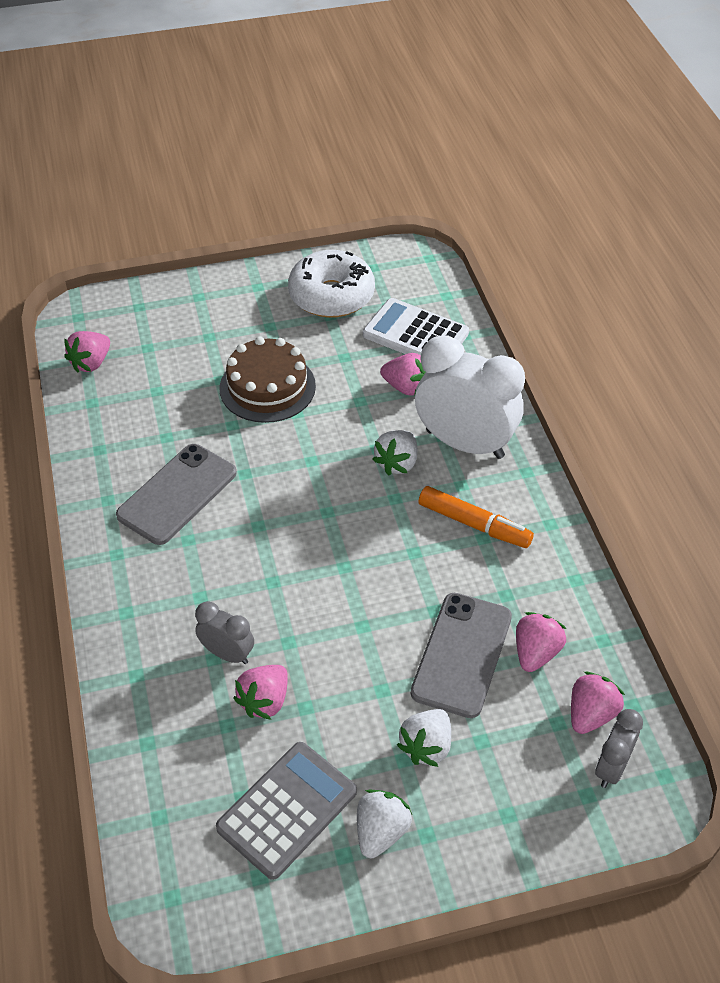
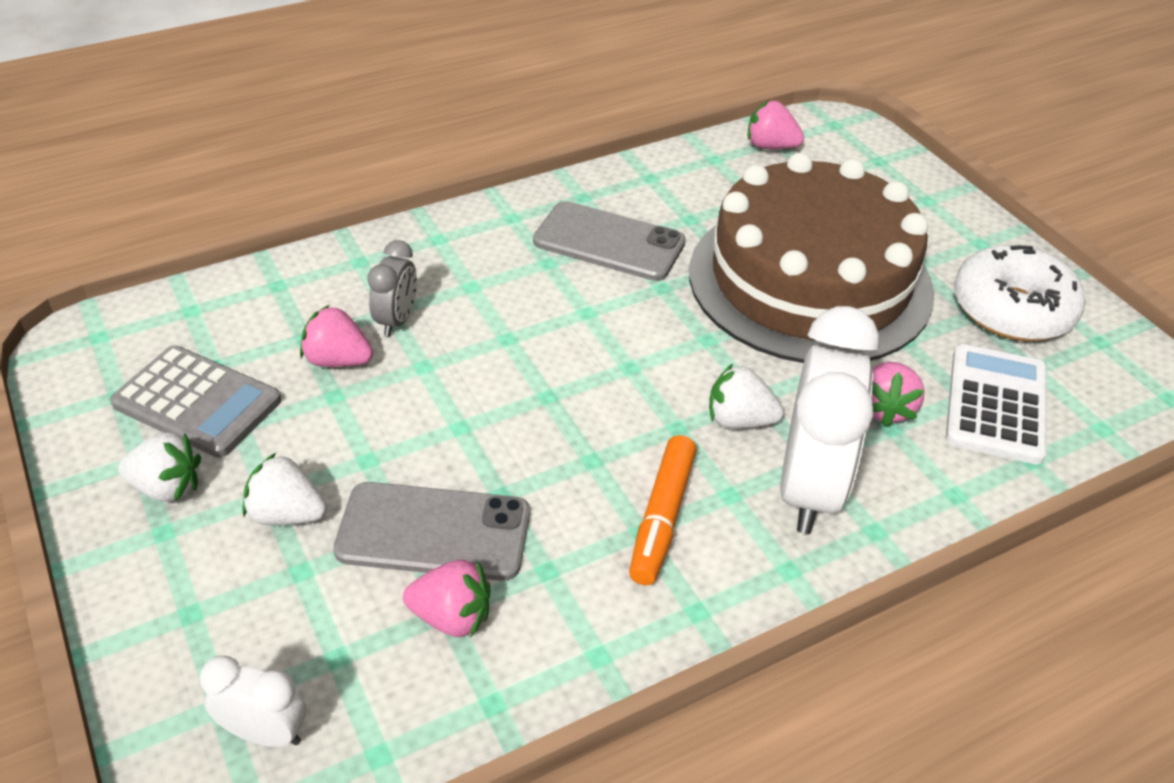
camera: 75 degrees right, 5 degrees down
brown cake [220,337,316,423] -> brown cake [689,153,934,363], size x1.93
pink strawberry [571,672,625,734] -> none
grey clock [595,709,643,788] -> white clock [200,656,306,747]

